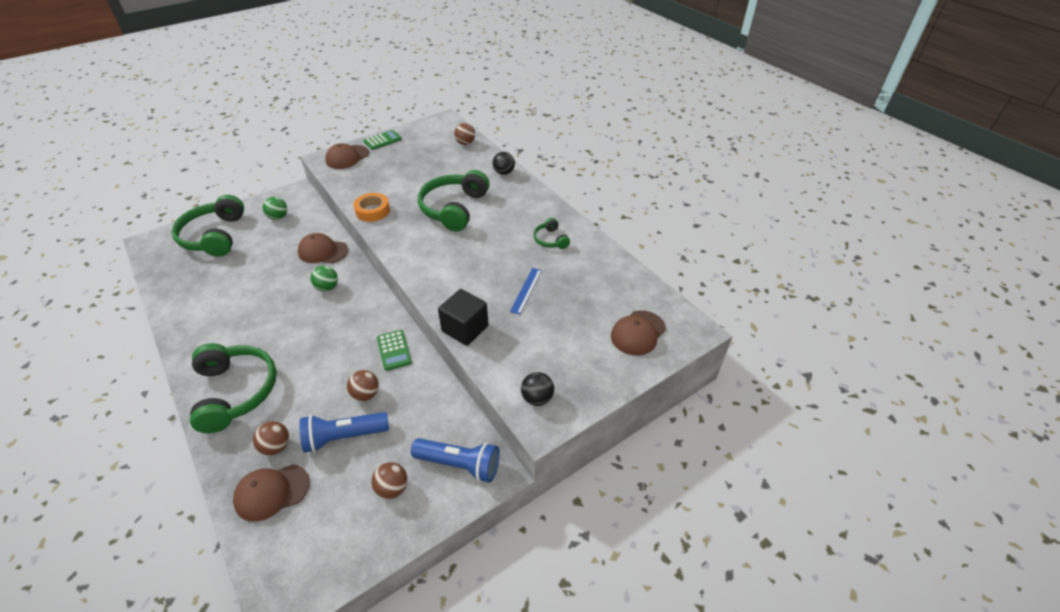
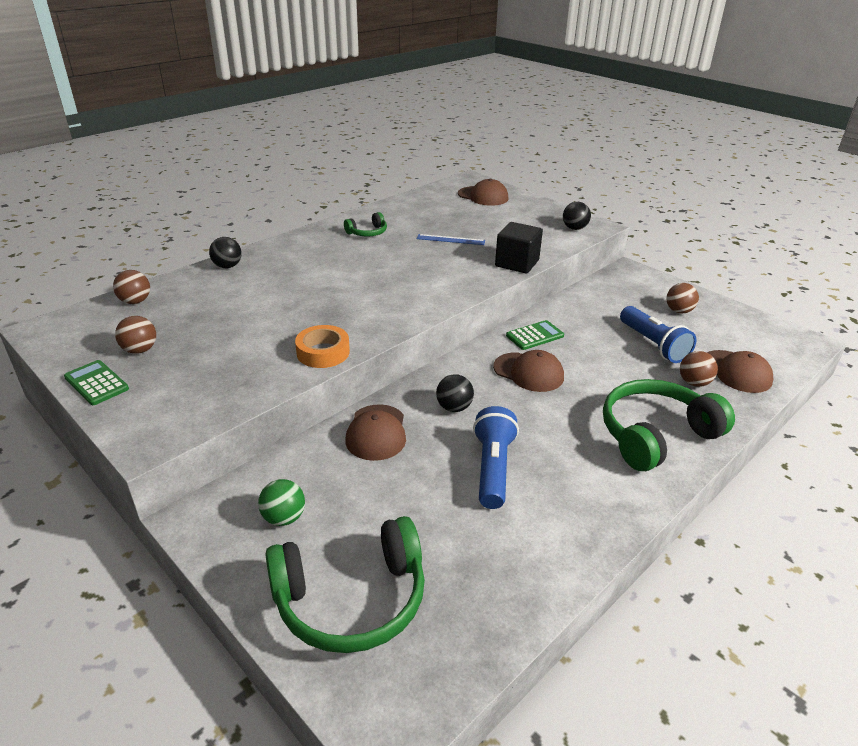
camera: 100 degrees left, 10 degrees down
green ball [310,266,338,292] -> black ball [436,374,474,412]
brown cap [325,143,369,169] -> brown cap moved to [493,350,564,392]
brown ball [347,370,379,401] -> brown ball moved to [115,316,156,354]
blue flashlight [411,438,500,483] -> blue flashlight moved to [473,406,519,509]
green headphones [418,170,490,232] -> none

